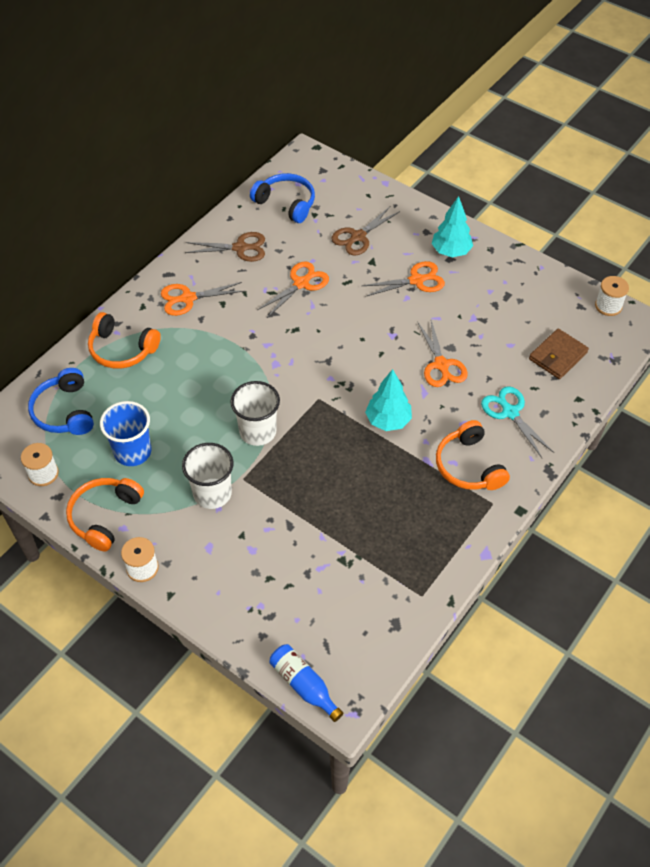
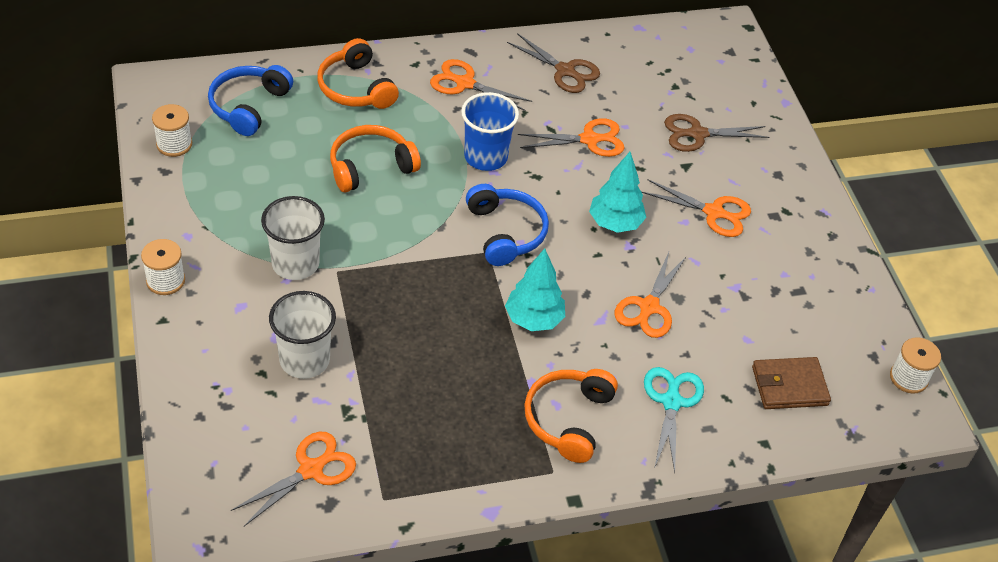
camera: 35 degrees right, 5 degrees down
orange headphones [66,478,144,552] -> orange headphones moved to [330,125,421,192]
blue cup [100,401,152,466] -> blue cup moved to [461,92,519,171]
white cup [231,381,280,446] -> white cup moved to [269,291,336,379]
blue headphones [250,173,315,223] -> blue headphones moved to [466,184,549,266]
blue bottle [269,644,343,722] -> none
turquoise tree [432,196,473,257] -> turquoise tree moved to [589,152,646,233]
none -> orange scissors [231,432,356,526]

